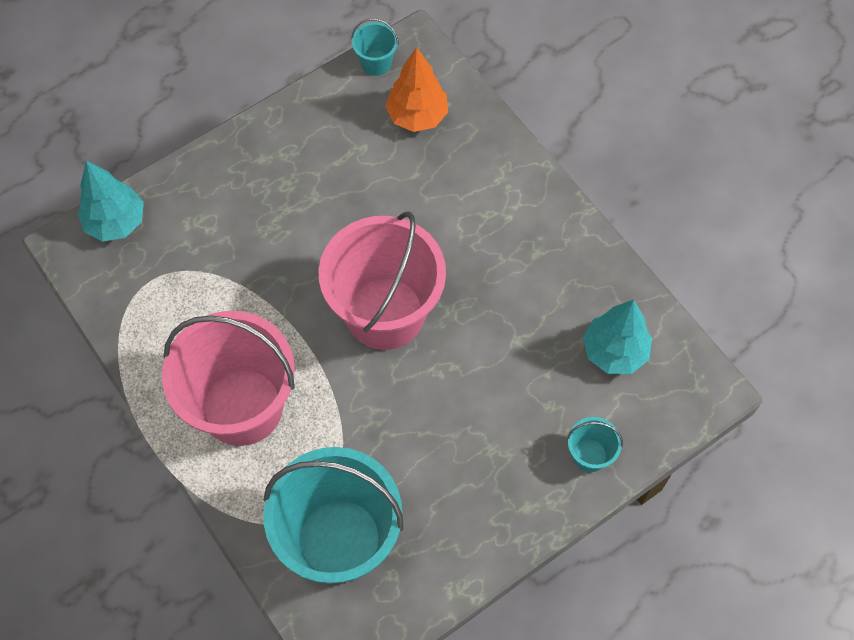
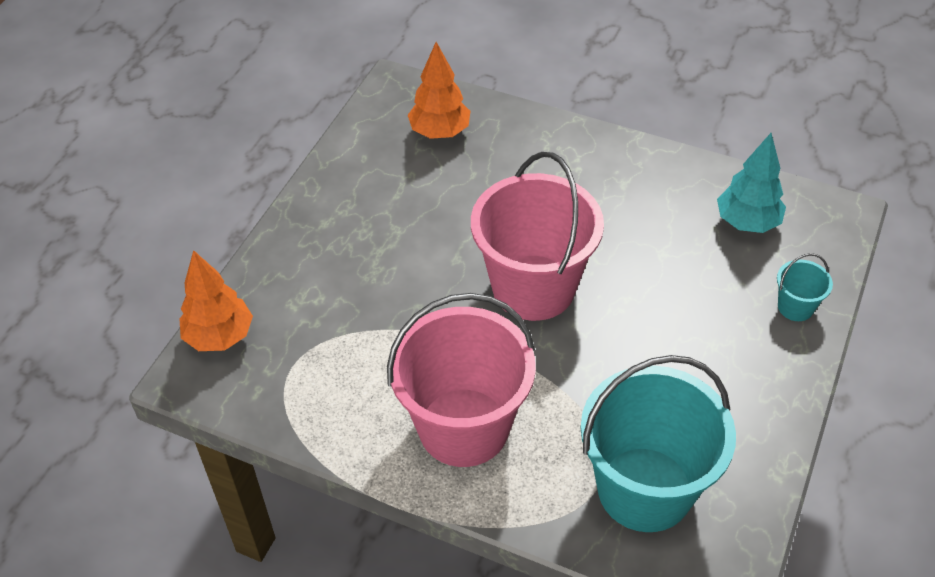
camera: 30 degrees left, 15 degrees down
turquoise tree [78,160,144,242] -> orange tree [179,250,253,351]
turquoise bucket [351,18,399,76] -> none

